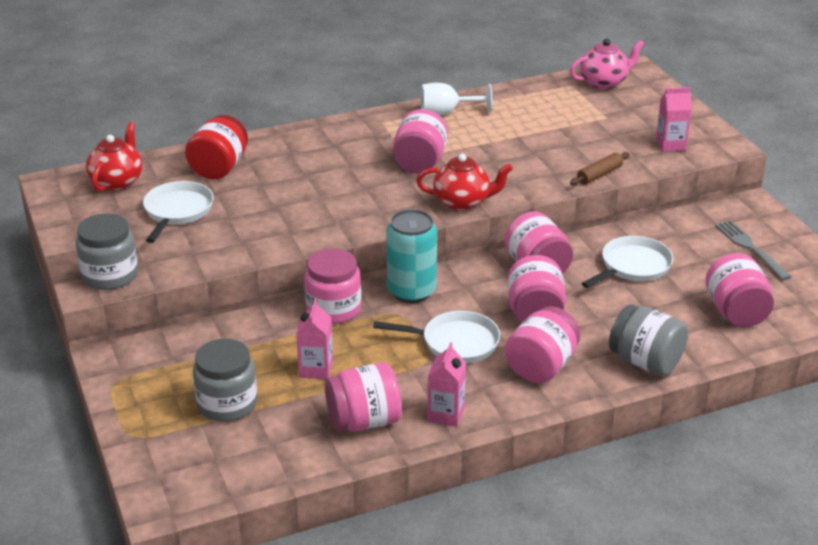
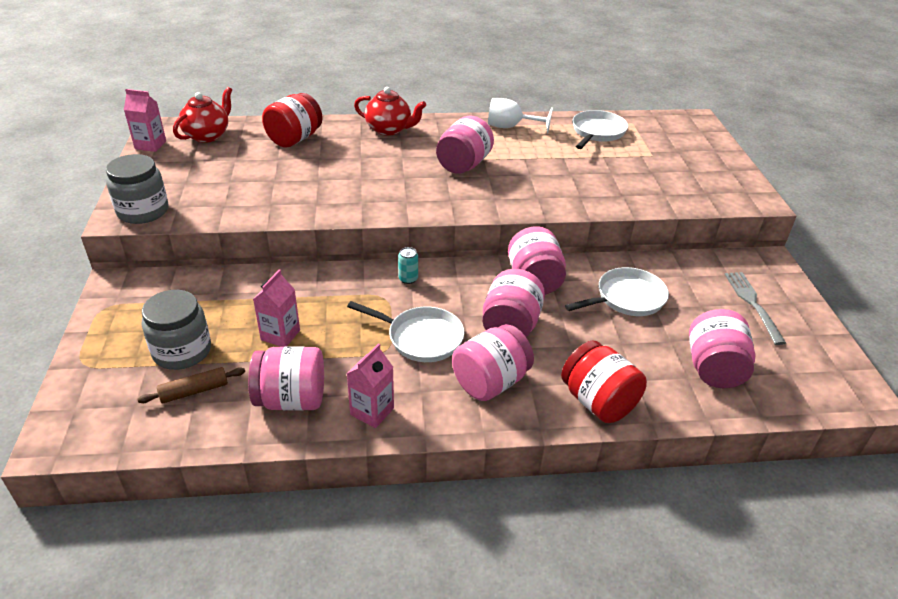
camera: 15 degrees right, 5 degrees up
white pan [143,181,214,243] -> white pan moved to [572,110,628,149]
pink jar [304,249,361,324] -> none
turquoise can [386,209,437,303] -> turquoise can [398,247,418,284], size x0.42
red teapot [416,154,513,211] -> red teapot moved to [354,87,426,136]
pink teapot [570,39,644,89] -> none
brown rolling pin [570,152,630,185] -> brown rolling pin moved to [137,367,245,404]
grey jar [609,304,688,376] -> red jar [561,341,647,423]
pink carton [656,87,692,152] -> pink carton moved to [124,89,166,152]

